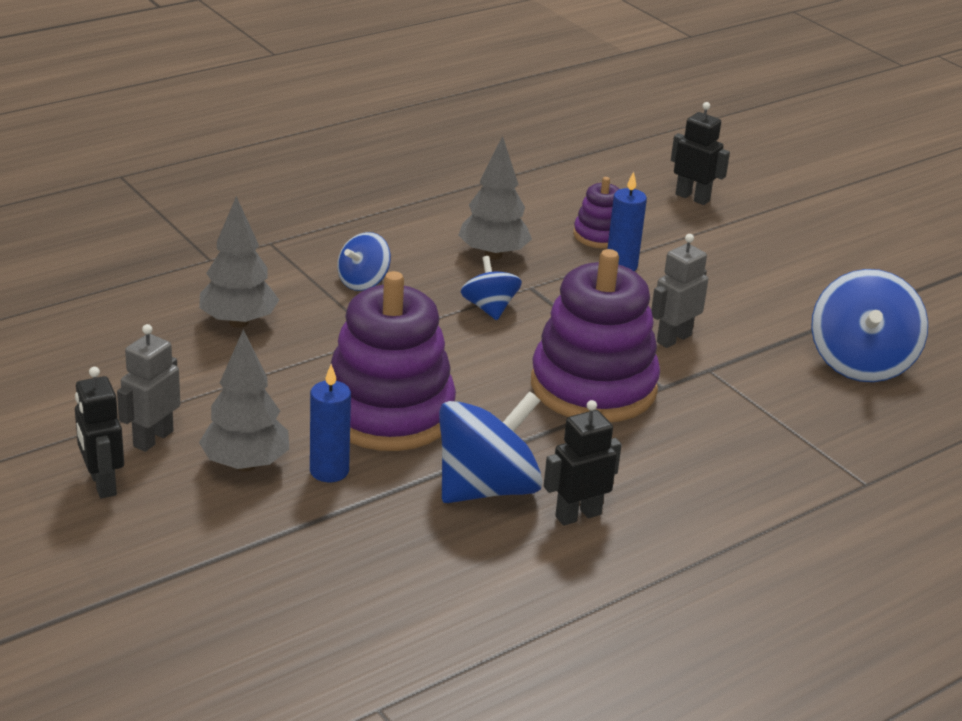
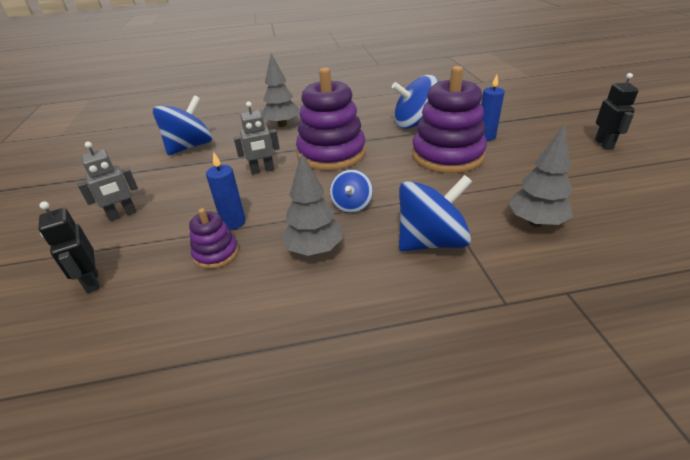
camera: 150 degrees left, 5 degrees up
grey robot [117,324,180,452] -> grey robot moved to [77,142,138,221]
grey tree [199,330,289,471] -> grey tree moved to [261,53,299,127]
blue spinning top [337,232,391,291] -> blue spinning top [399,175,472,251], size x1.79
black robot [544,400,622,526] -> none

